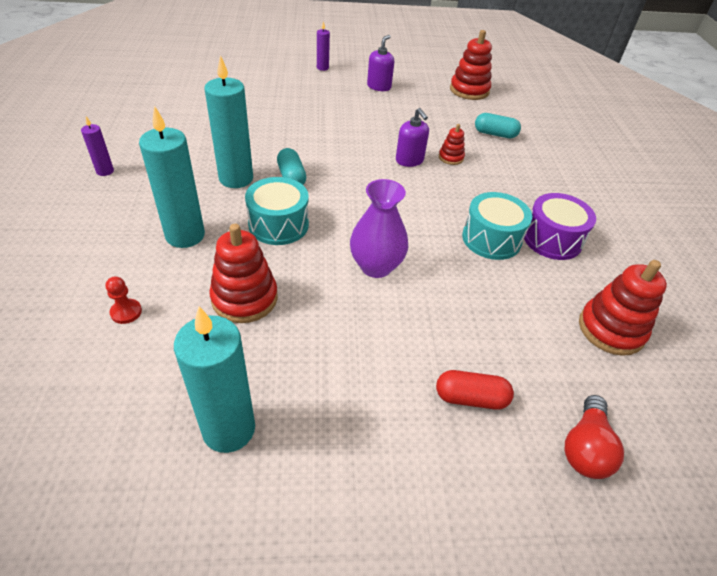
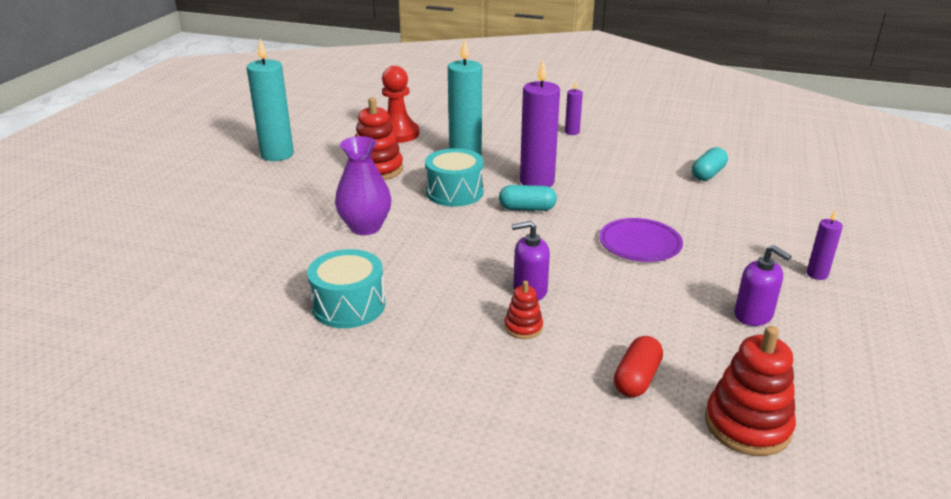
camera: 115 degrees right, 15 degrees down
red pawn [106,276,142,324] -> red pawn [382,66,419,143], size x2.09
turquoise candle [205,55,253,188] -> purple candle [520,60,560,187]
red capsule [436,370,514,409] -> red capsule moved to [614,336,663,397]
turquoise capsule [475,113,521,138] -> turquoise capsule moved to [692,147,728,181]
purple drum [524,193,596,260] -> none
red light bulb [565,395,624,479] -> none
red stacking toy [579,260,667,356] -> none
none -> purple plate [599,218,683,262]

